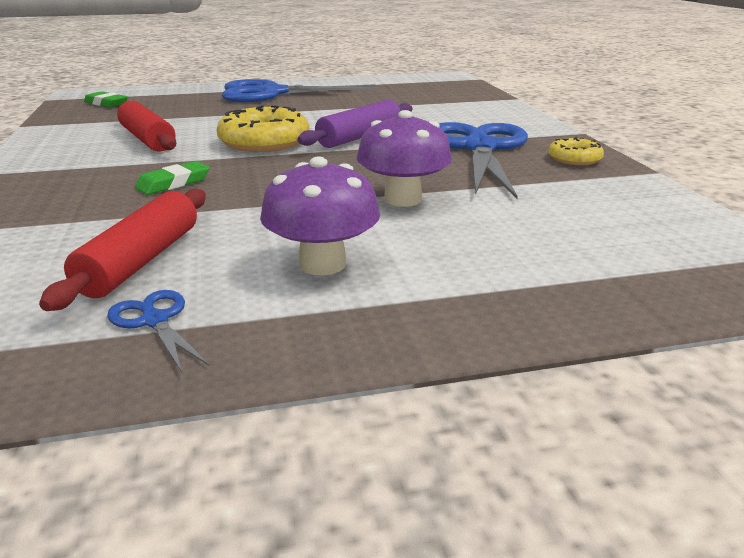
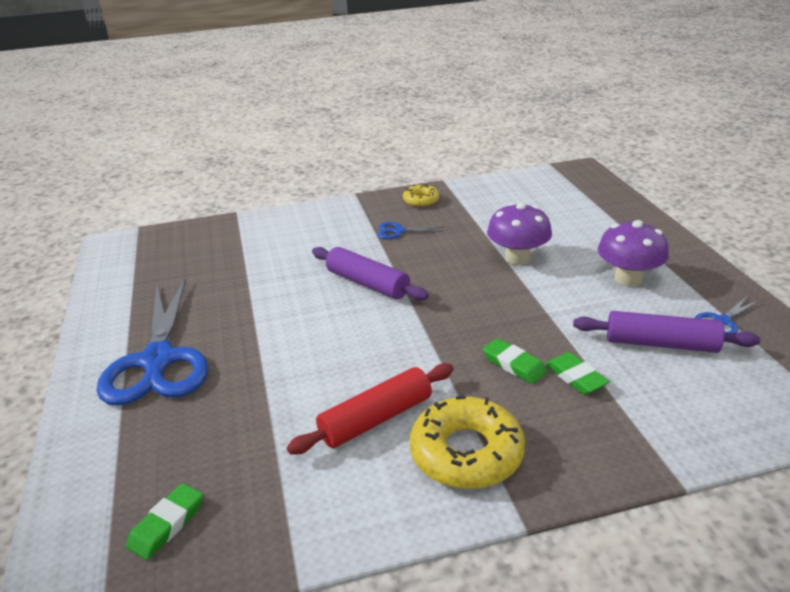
camera: 90 degrees left, 5 degrees up
red rolling pin [39,189,206,311] -> purple rolling pin [573,311,760,353]
yellow donut [217,105,309,152] -> yellow donut moved to [410,396,525,489]
blue scissors [439,122,528,199] -> blue scissors [378,222,444,239], size x0.41
none -> green eraser [545,352,610,395]

